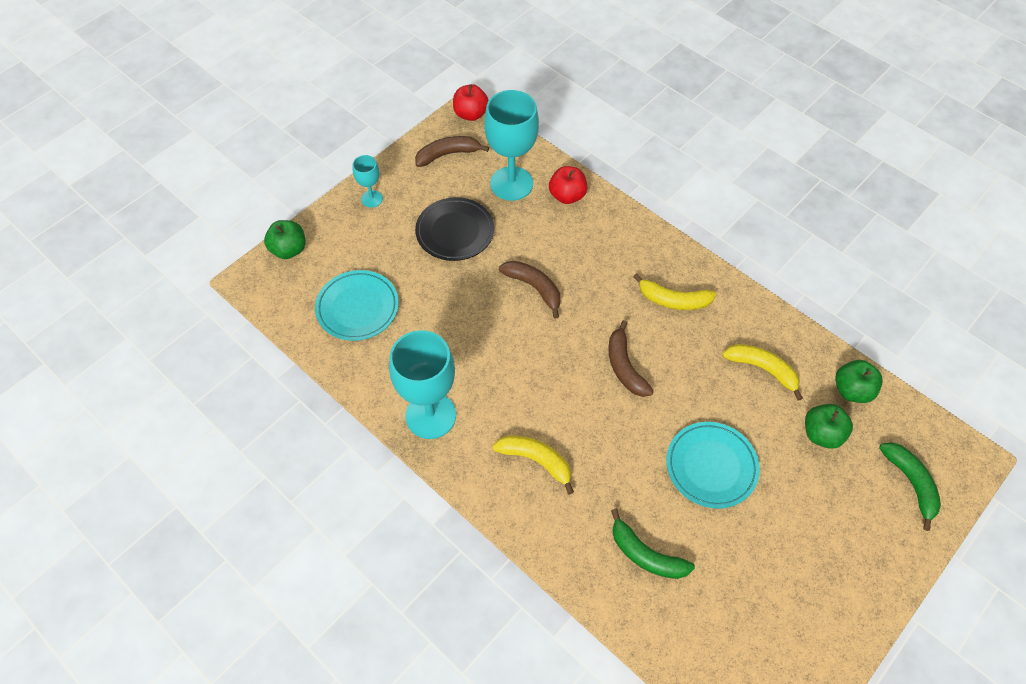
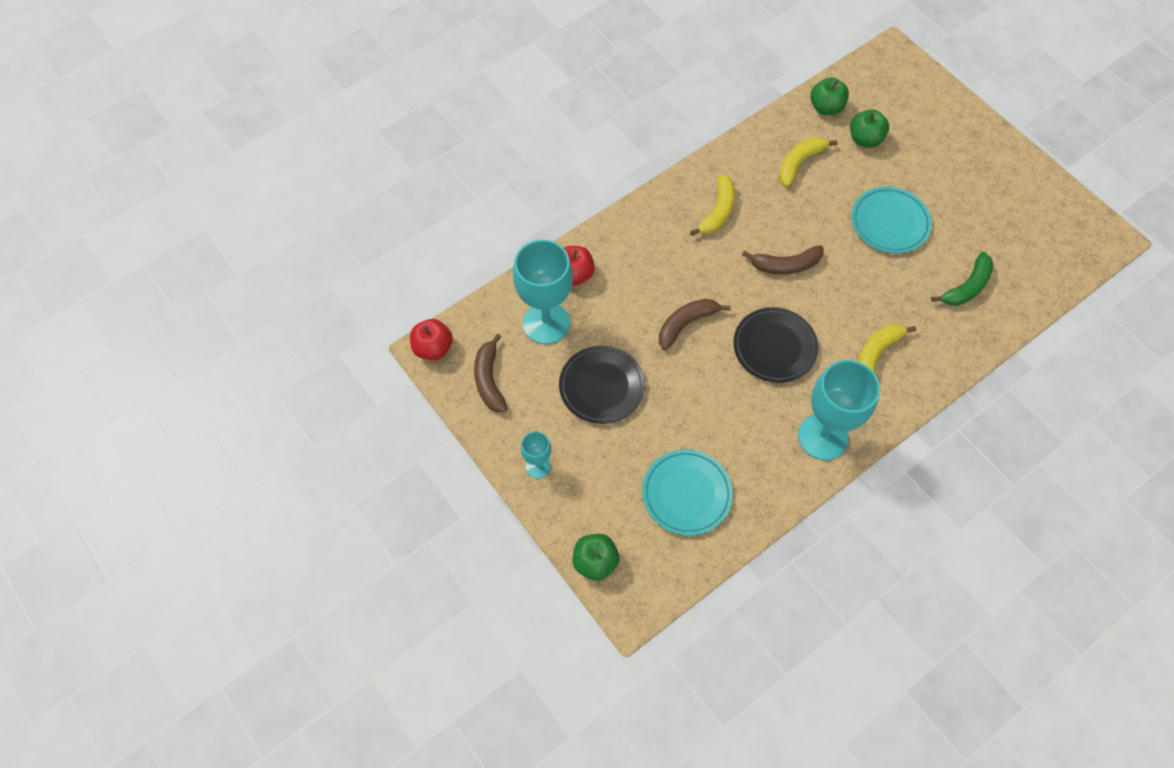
camera: 80 degrees left, 5 degrees up
green banana [879,442,941,531] -> none
none -> black plate [733,307,818,383]

